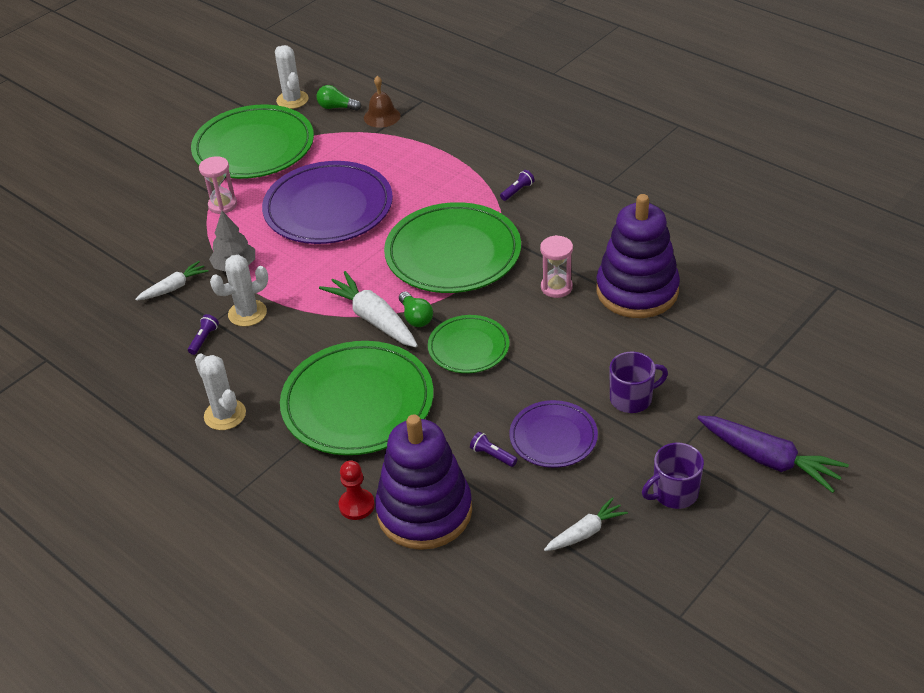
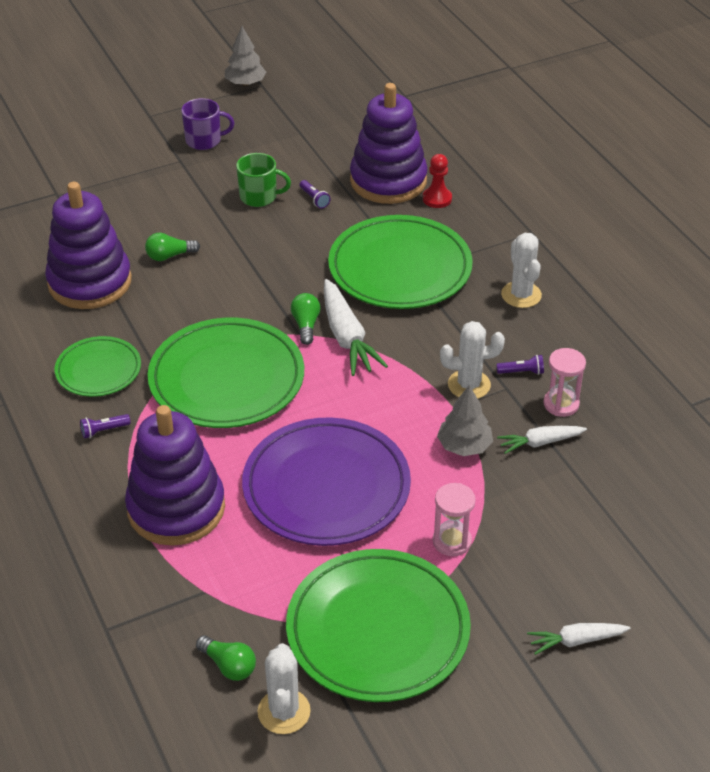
camera: 160 degrees left, 0 degrees up
purple flashlight [188,314,219,355] -> purple flashlight turned 135 degrees counterclockwise [496,355,544,375]
brown bell [364,76,400,128] -> none
green plate [428,315,509,373] -> green plate moved to [55,336,141,397]
purple plate [509,400,598,468] -> green mug [236,153,291,207]
pink hourglass [540,235,573,298] -> pink hourglass moved to [543,348,586,417]
white carrot [544,497,628,551] -> white carrot moved to [527,623,630,655]
purple mug [610,352,668,413] -> none
purple carrot [697,416,849,493] -> none
none -> purple stacking toy [125,405,225,546]
none -> green light bulb [145,233,200,261]
none -> grey tree [225,26,266,86]

